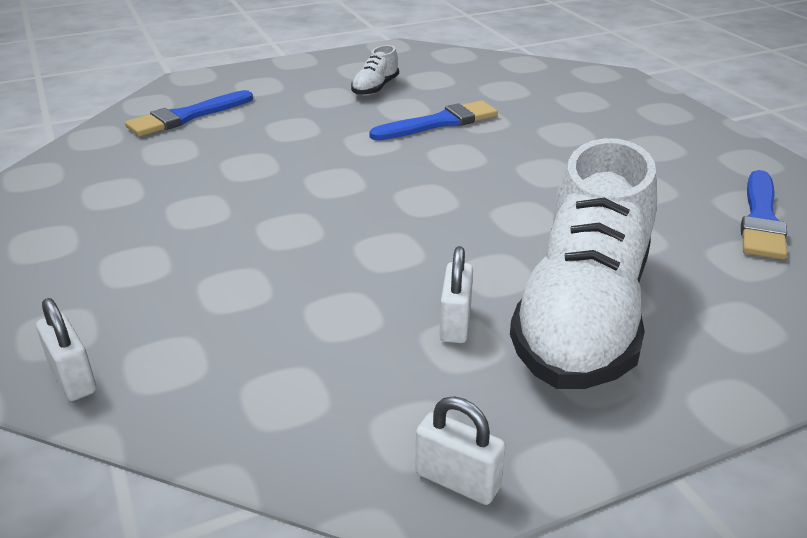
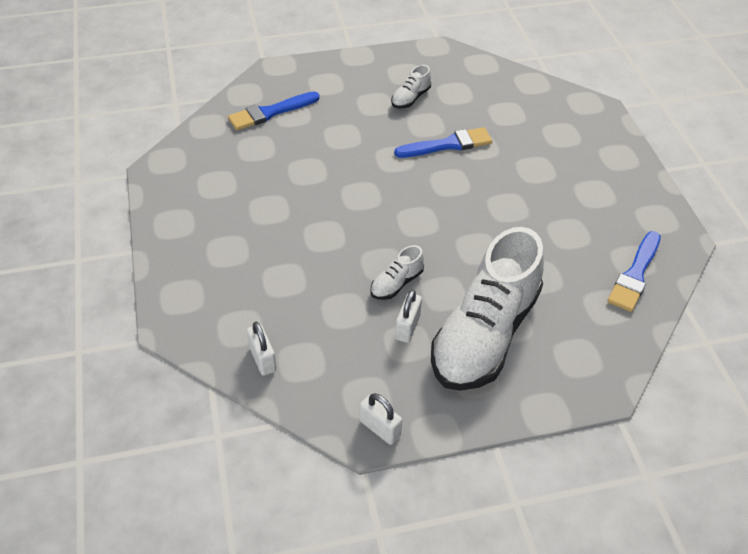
camera: 10 degrees right, 15 degrees up
white padlock [36,298,96,401] -> white padlock moved to [247,322,276,376]
none -> white shoe [370,245,424,300]

